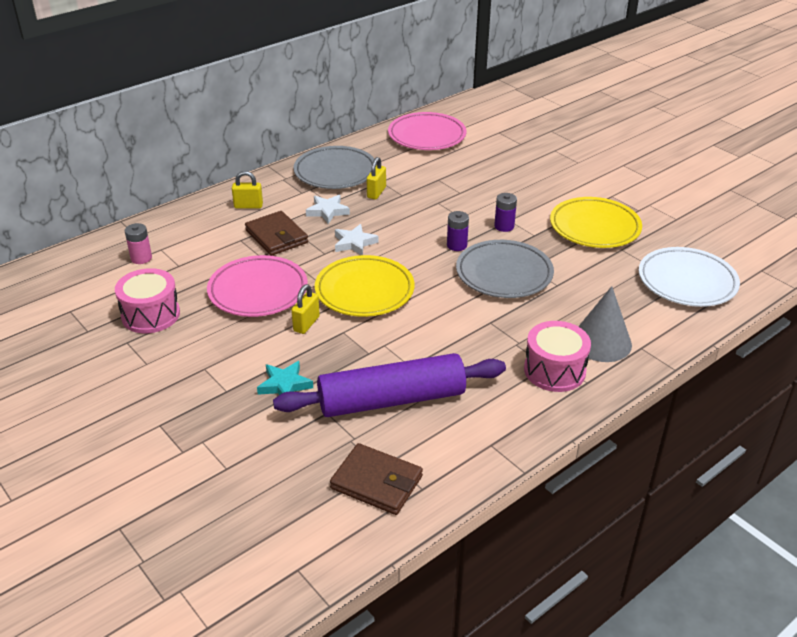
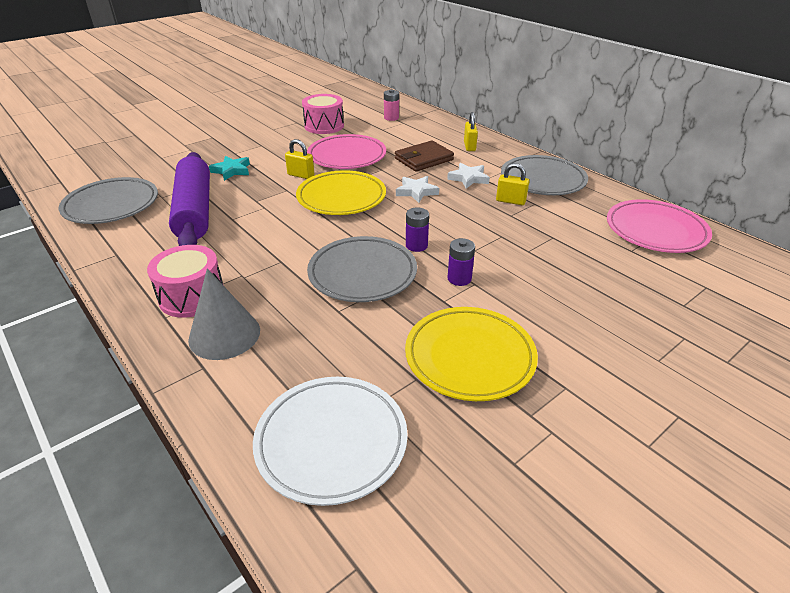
camera: 90 degrees right, 0 degrees up
brown wallet [330,443,423,515] -> grey plate [59,177,158,224]

